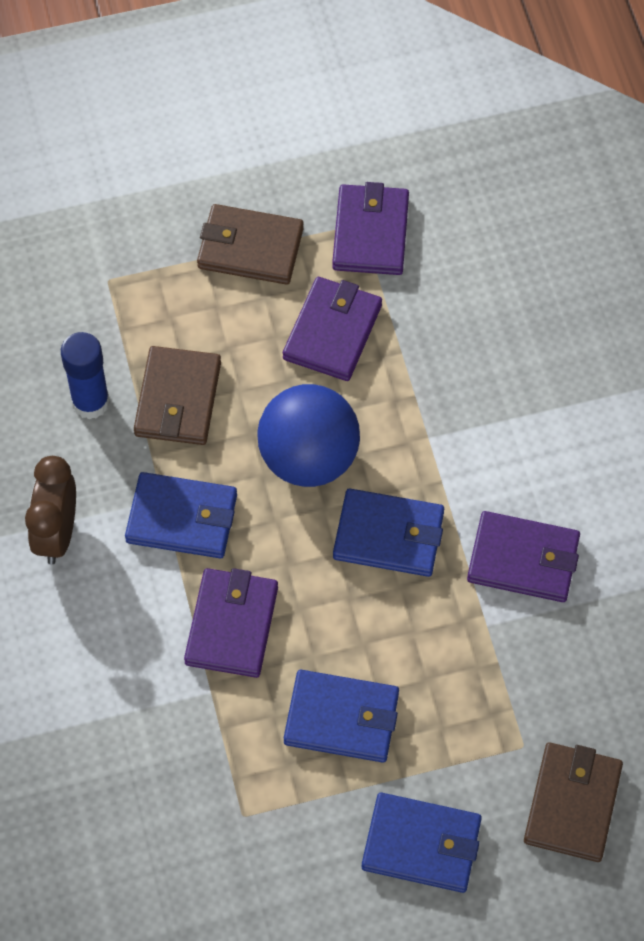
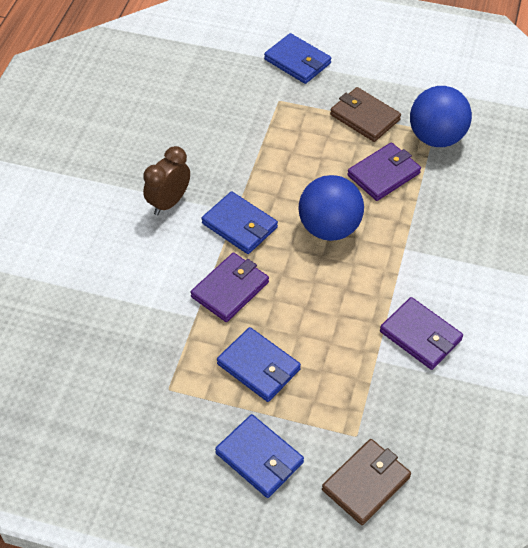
camera: 30 degrees right, 10 degrees down
blue glue stick [61,332,110,419] -> none
brown wallet [134,346,221,445] -> none
purple wallet [332,182,409,275] -> blue ball [410,86,472,147]
blue wallet [333,488,444,577] -> blue wallet moved to [264,33,331,84]

